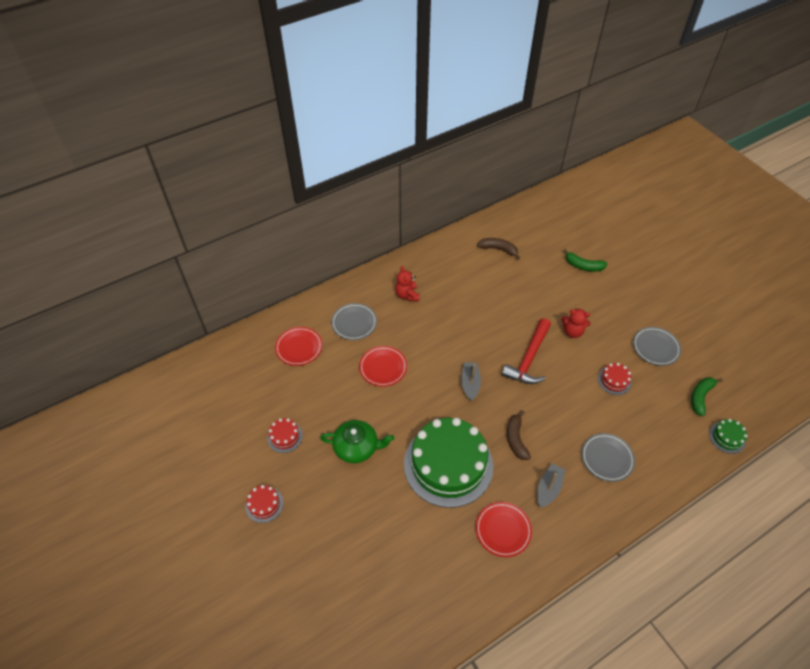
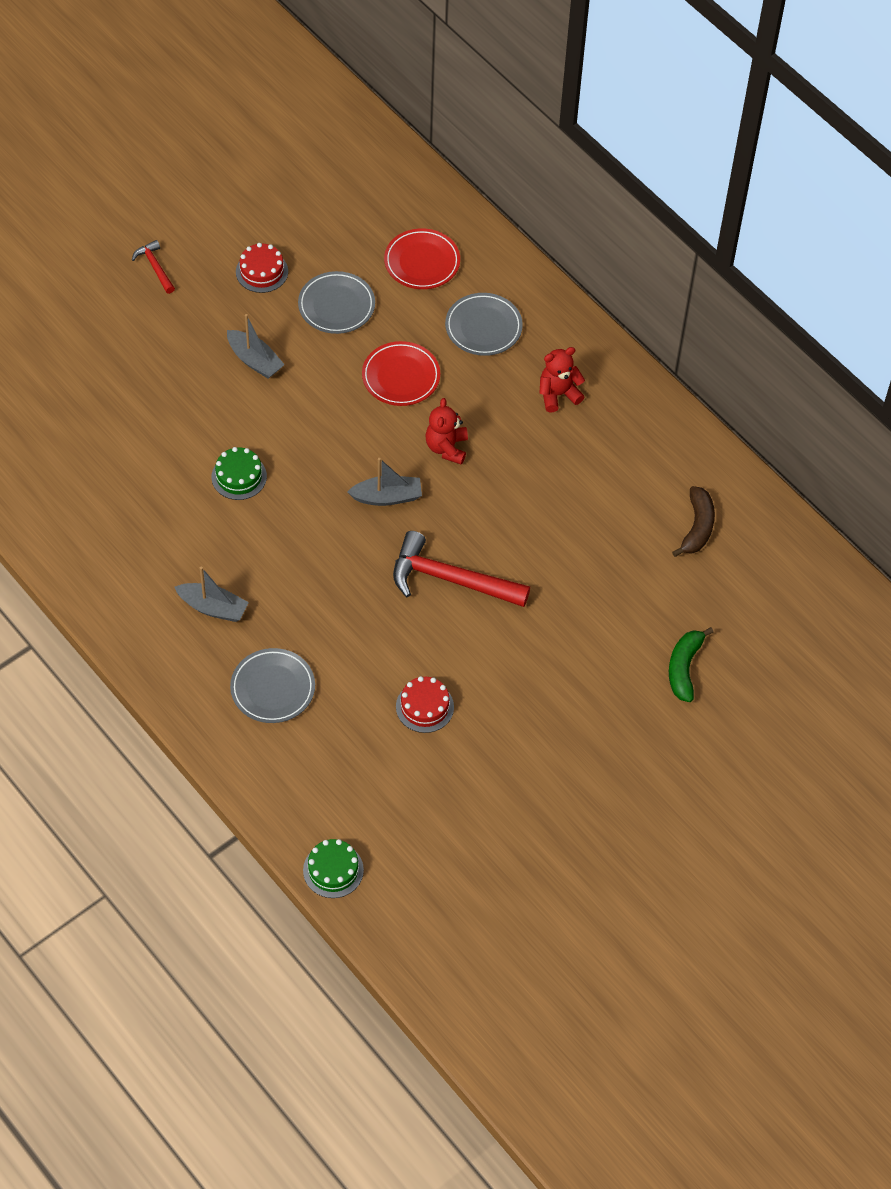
camera: 80 degrees right, 5 degrees up
red cake [246,485,283,523] -> red hammer [132,240,175,294]
green teapot [320,420,394,463] -> grey boat [227,314,285,379]
green cake [404,418,493,508] -> green cake [211,447,267,500], size x0.41
red plate [476,502,532,557] -> none
brown banana [507,410,531,460] -> none
red teddy bear [561,308,590,338] -> red teddy bear moved to [426,398,468,465]
grey plate [633,327,681,366] -> grey plate moved to [298,271,375,334]
green banana [691,377,723,416] -> none

